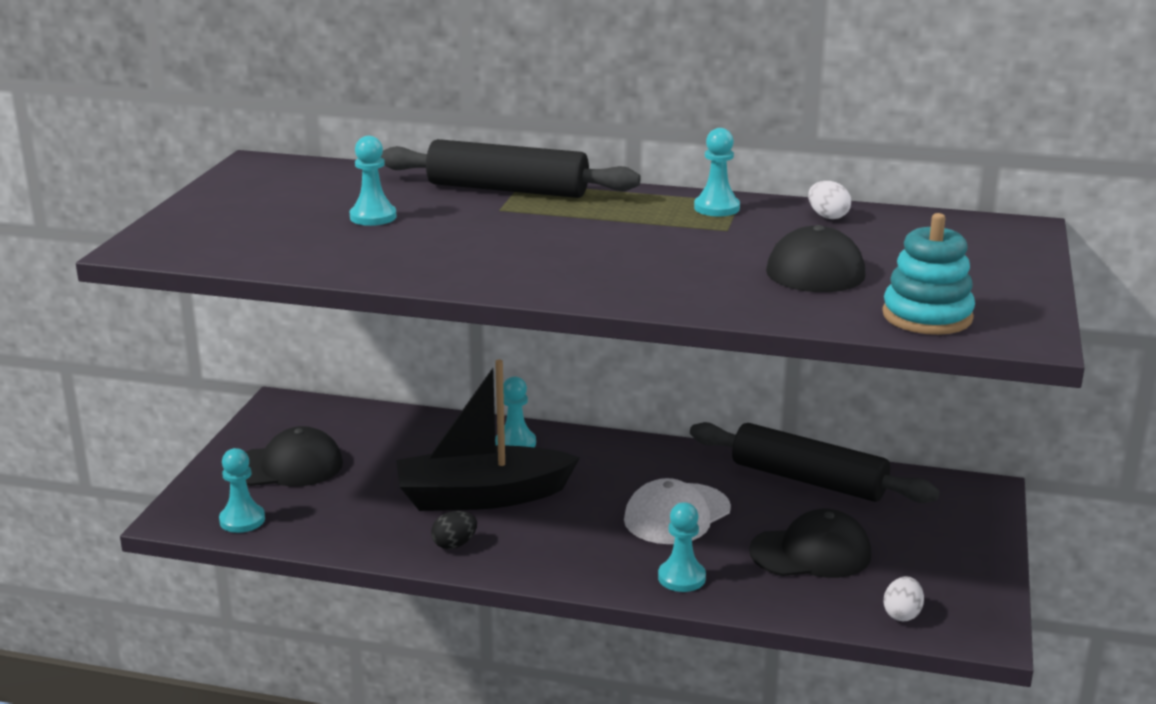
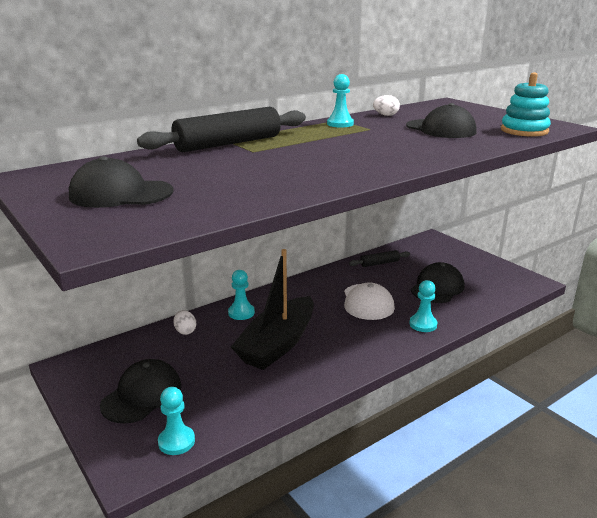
camera: 50 degrees left, 0 degrees up
turquoise pawn [350,136,396,226] -> none
black egg [431,511,477,549] -> none
black rolling pin [690,422,940,503] -> black rolling pin [349,250,410,267], size x0.49
white egg [884,576,924,622] -> white egg moved to [173,310,197,335]
none -> black cap [69,156,174,208]

